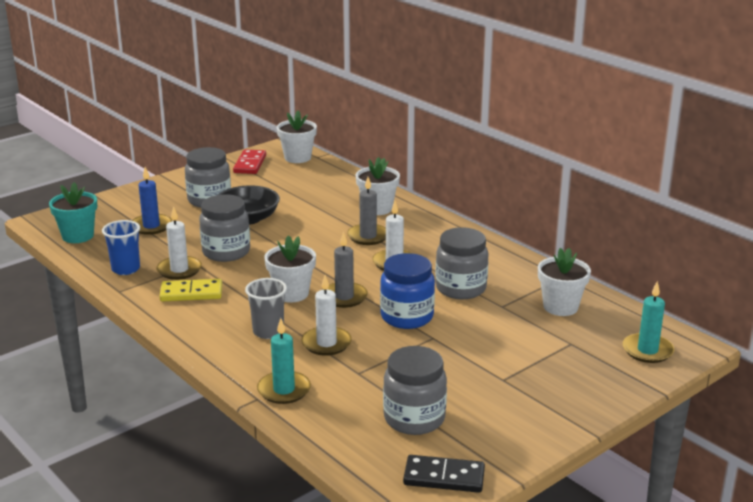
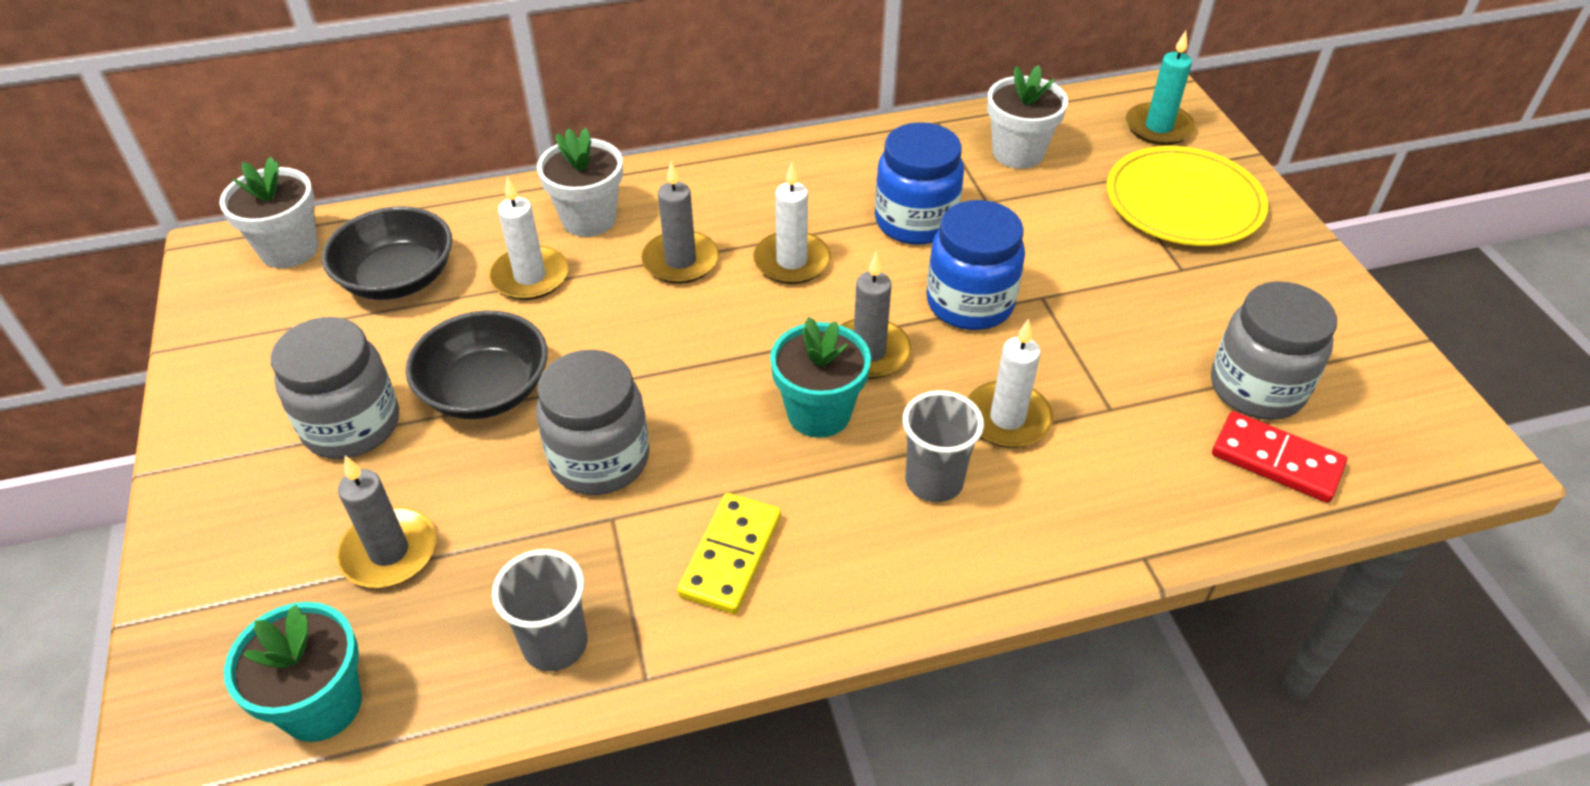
camera: 65 degrees left, 20 degrees up
blue cup [102,220,140,275] -> grey cup [492,549,588,671]
blue candle [132,167,172,235] -> grey candle [336,456,437,588]
white candle [157,206,202,280] -> white candle moved to [489,177,568,300]
red domino [233,149,266,174] -> red domino moved to [1212,411,1347,503]
turquoise candle [257,318,311,404] -> none
white flower pot [265,235,316,303] -> turquoise flower pot [770,317,871,438]
black domino [403,455,485,493] -> none
grey jar [435,227,488,299] -> blue jar [875,122,964,245]
none -> black bowl [322,206,452,300]
none -> yellow plate [1107,146,1268,246]

